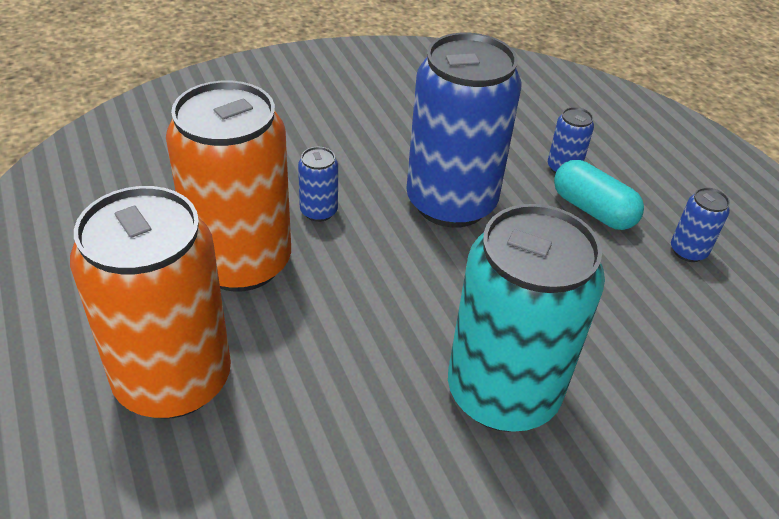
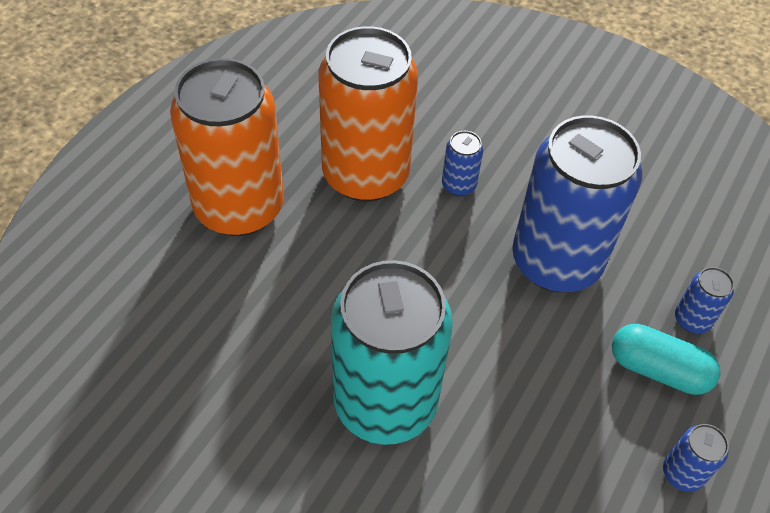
camera: 55 degrees right, 10 degrees up
turquoise capsule [554,160,644,230] -> turquoise capsule turned 75 degrees counterclockwise [612,324,720,395]

